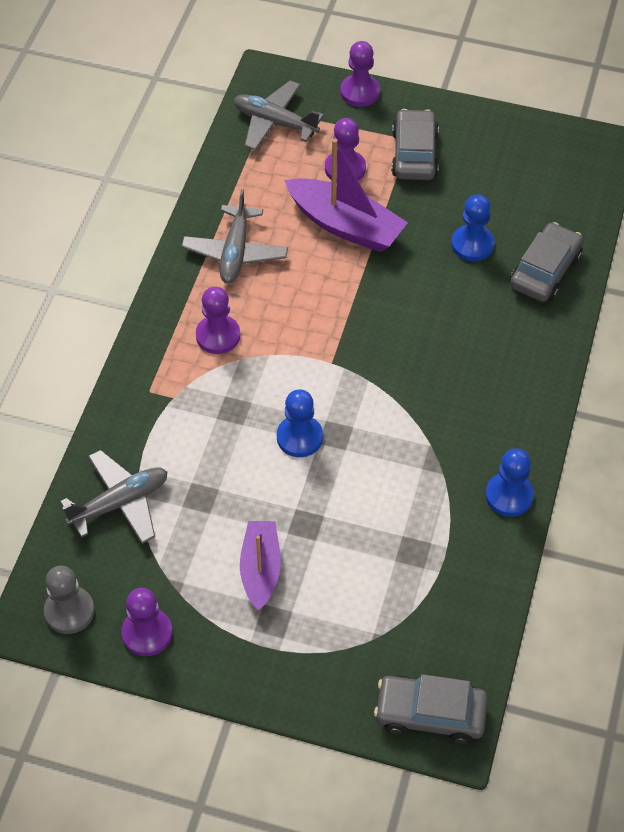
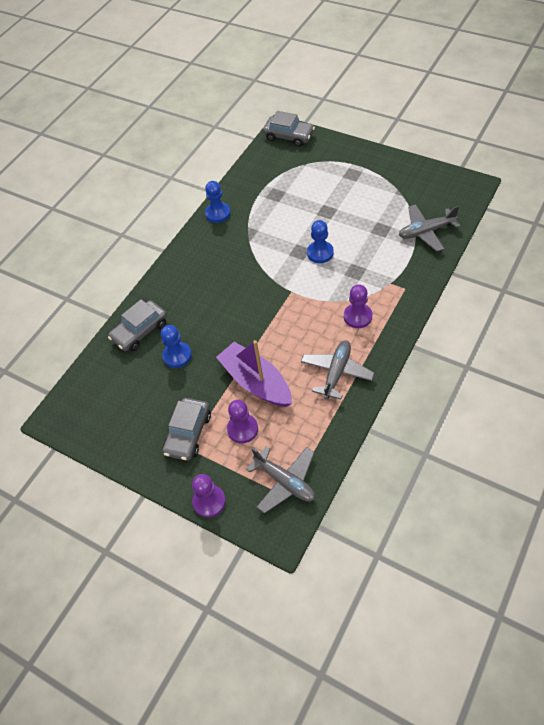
camera: 160 degrees left, 0 degrees up
grey pawn [44,566,95,634] -> none
purple pawn [122,588,172,656] -> none
purple boat [240,521,281,611] -> none

